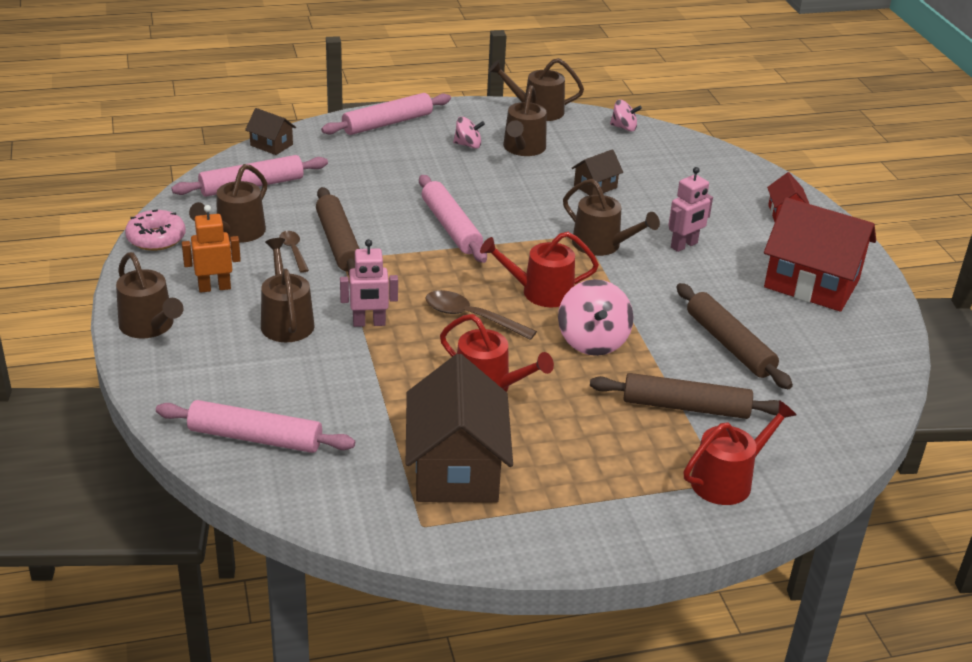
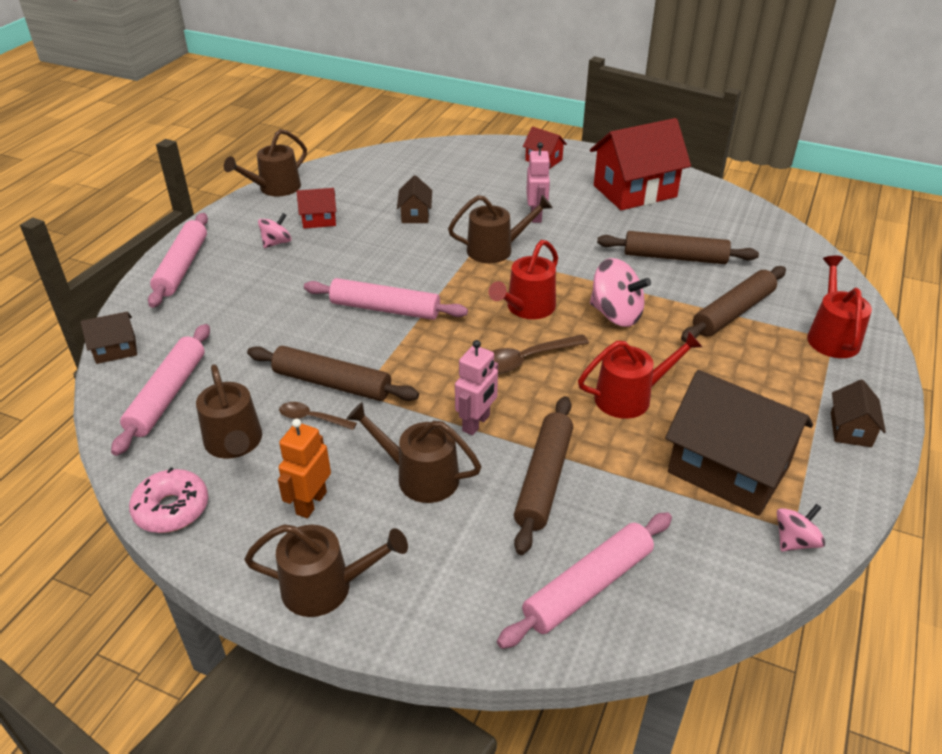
camera: 50 degrees left, 5 degrees up
brown watering can [503,85,547,156] -> red house [297,188,336,229]
pink spinning top [610,100,642,132] -> pink spinning top moved to [777,504,825,552]
none -> brown rolling pin [514,396,573,555]
none -> brown house [831,379,886,447]

